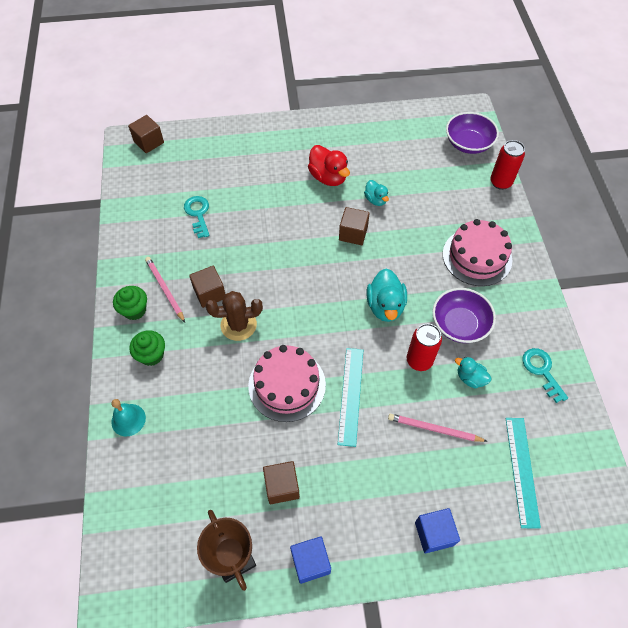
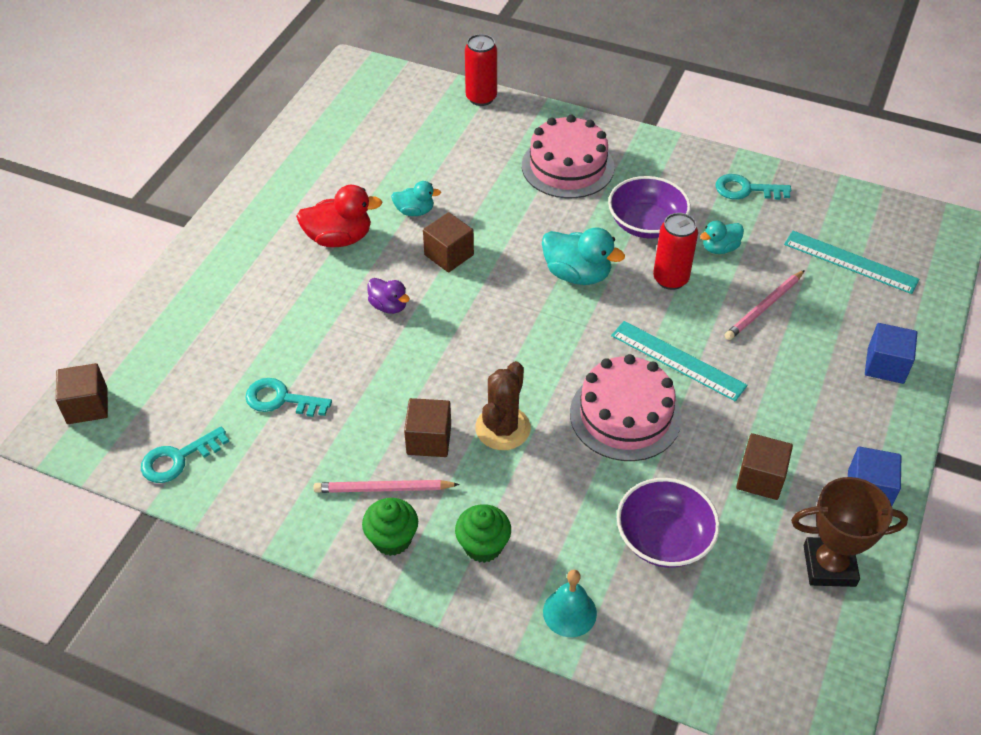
camera: 60 degrees left, 10 degrees down
purple bowl [446,112,499,154] -> purple bowl moved to [617,478,720,568]
none -> turquoise key [141,426,229,483]
none -> purple duck [367,278,410,314]

